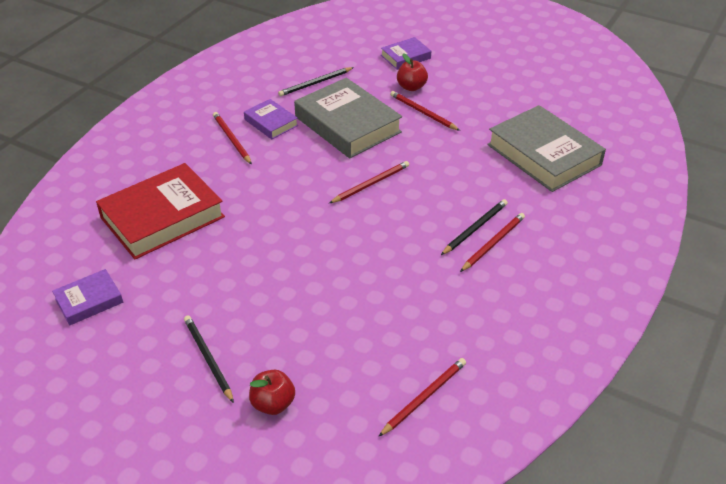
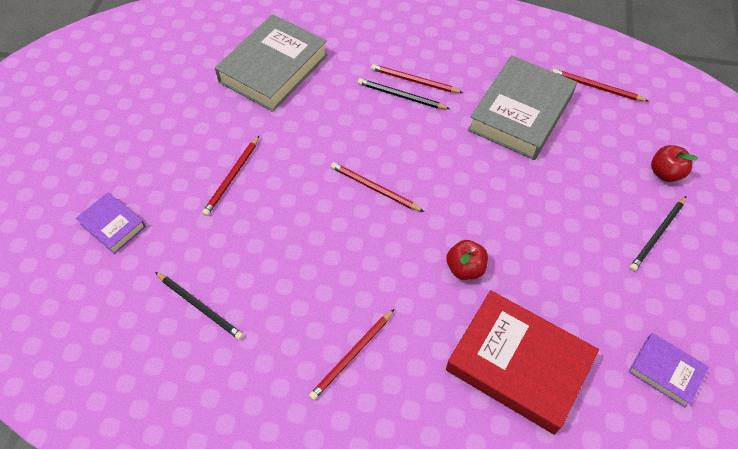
camera: 110 degrees left, 15 degrees up
purple book [244,99,298,139] -> none
grey book [294,78,402,158] -> grey book moved to [468,55,577,160]
red apple [397,53,428,91] -> red apple moved to [446,240,488,280]

